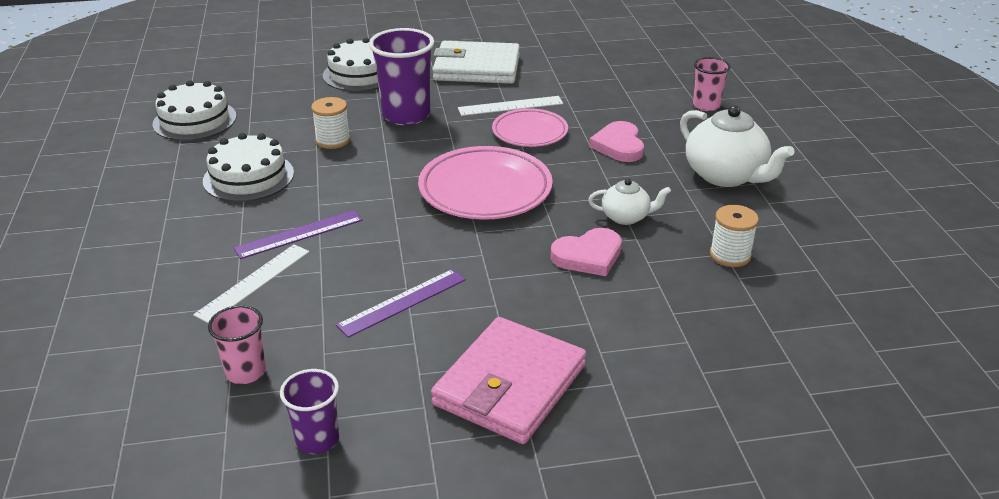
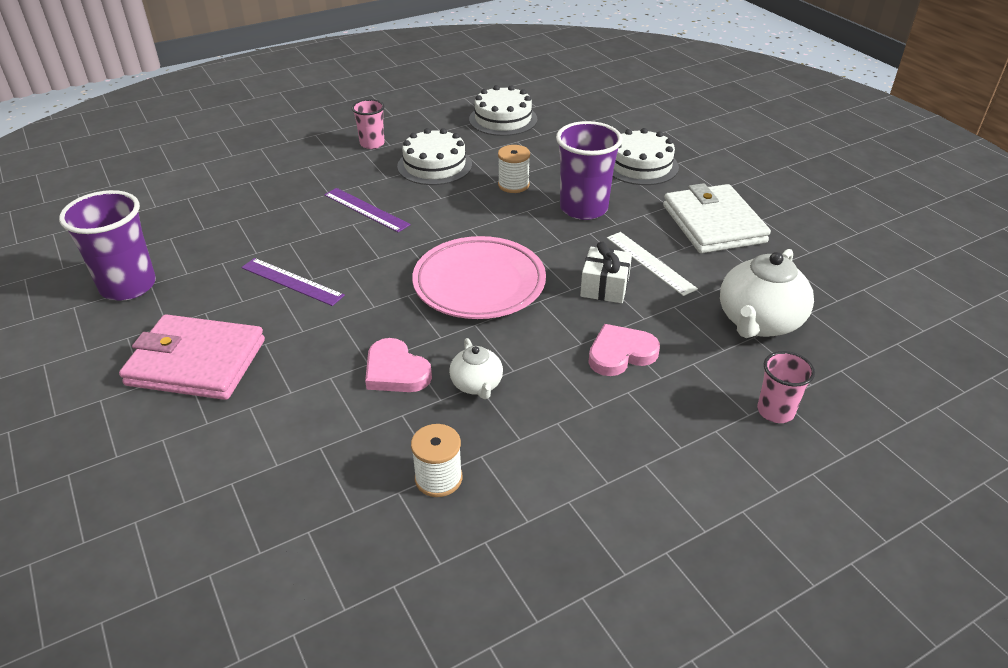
camera: 70 degrees right, 5 degrees up
white ruler [193,244,309,323] -> none
pink cup [208,305,266,384] -> pink cup moved to [352,99,385,149]
purple cup [280,369,339,454] -> purple cup [59,190,156,301], size x1.75
pink plate [492,108,568,147] -> white gift [580,241,632,303]
white teapot [680,105,795,187] -> white teapot moved to [720,249,814,338]

